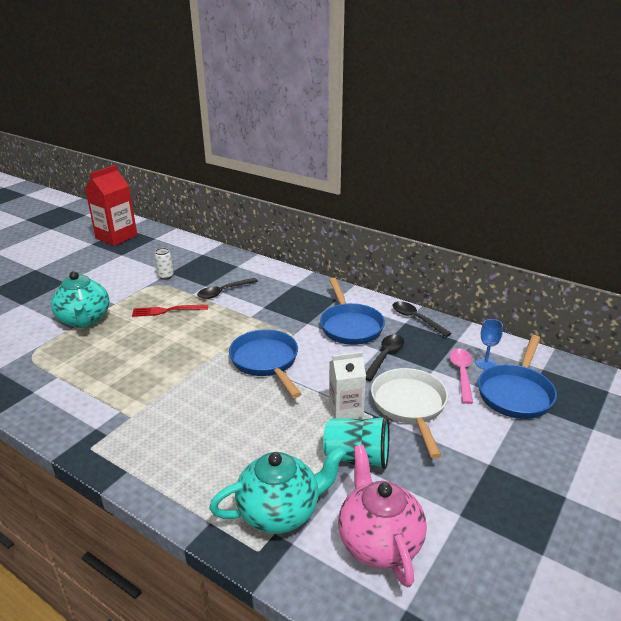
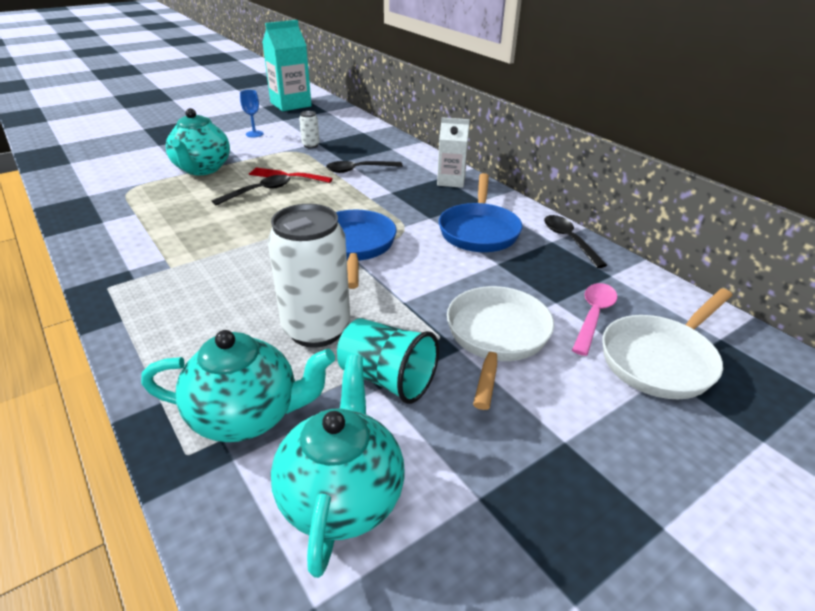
camera: 20 degrees right, 5 degrees up
red carton [85,165,137,246] -> turquoise carton [262,20,312,111]
white carton [329,352,366,419] -> white carton moved to [437,117,470,188]
pink teapot [338,445,427,588] -> turquoise teapot [271,355,405,578]
black spoon [366,334,404,381] -> black spoon moved to [212,175,290,206]
blue goblet [476,319,503,370] -> blue goblet moved to [240,90,263,137]
blue pan [478,335,557,419] -> white pan [602,288,733,399]
none -> white can [268,204,350,348]

